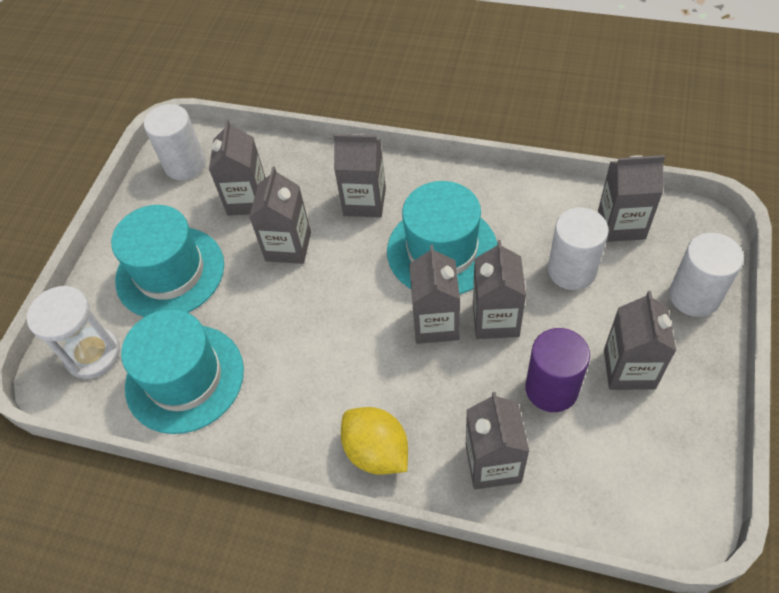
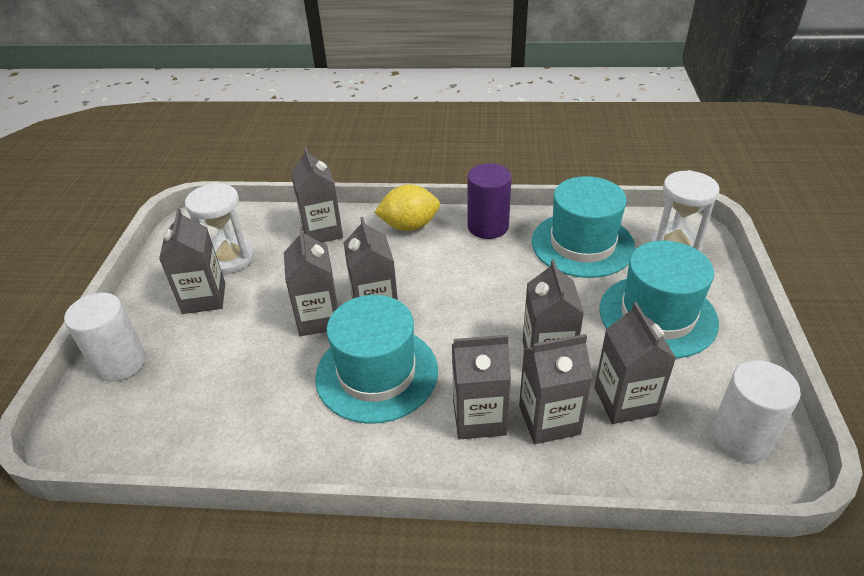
camera: 165 degrees right, 15 degrees down
yellow lemon [341,407,408,475] -> yellow lemon turned 45 degrees counterclockwise [374,184,440,231]
purple cylinder [525,328,590,412] -> purple cylinder moved to [468,163,512,239]
white cylinder [548,208,609,290] -> none
grey carton [598,155,665,242] -> grey carton moved to [519,334,593,444]
none -> white hourglass [185,183,254,274]

